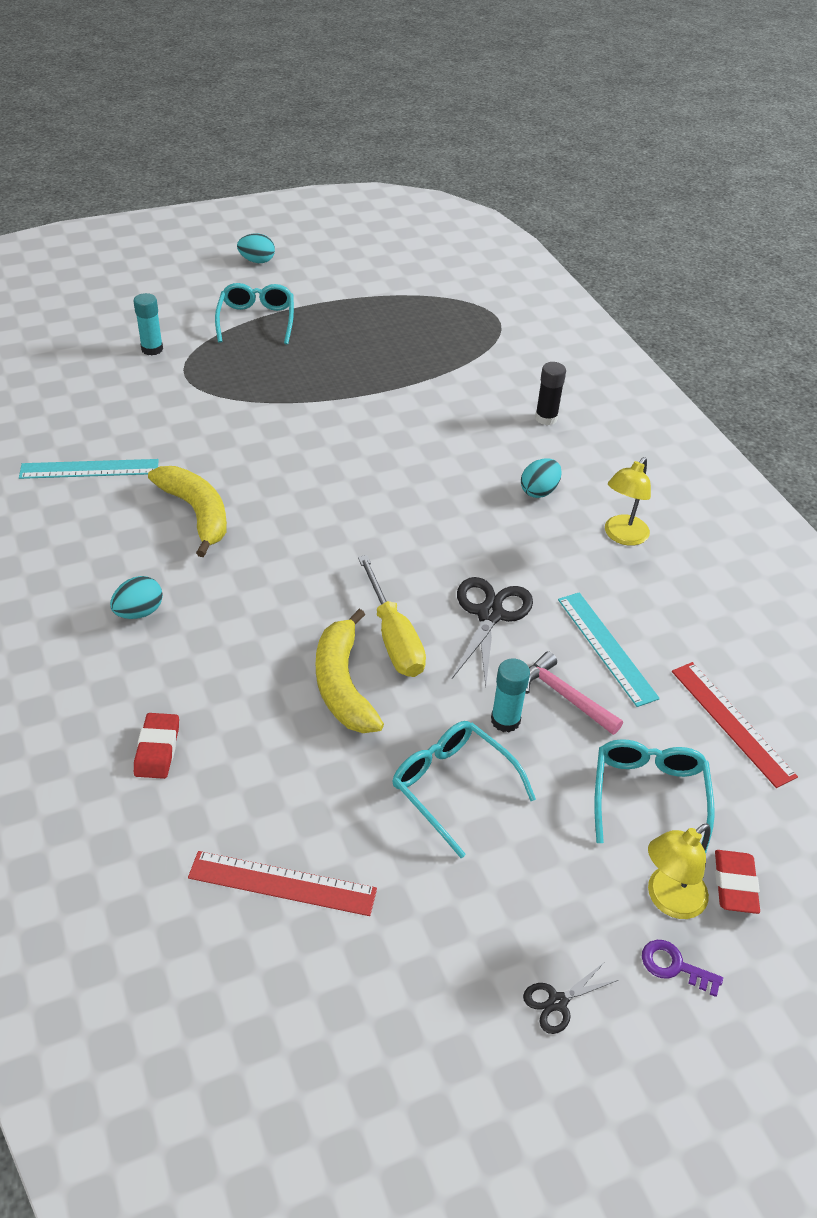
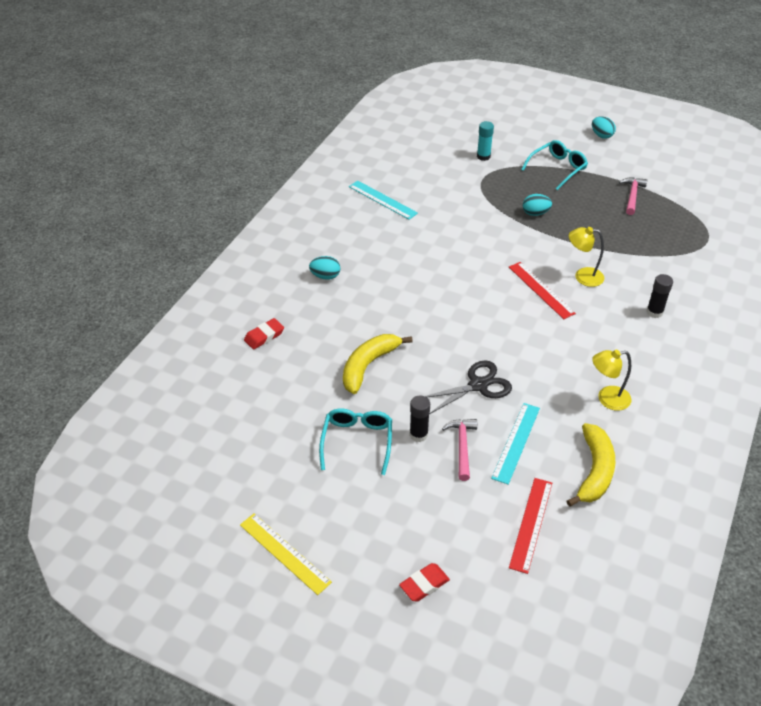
camera: 50 degrees right, 0 degrees up
yellow banana [148,466,227,557] -> yellow banana moved to [567,423,615,507]
red ruler [188,851,377,916] -> red ruler moved to [509,262,576,319]
yellow screwdriver [358,555,426,677] -> none
turquoise glue stick [491,659,530,732] -> black glue stick [410,395,430,442]
turquoise egg [521,458,562,498] -> turquoise egg moved to [523,194,552,216]
black scissors [523,962,618,1034] -> yellow ruler [240,514,332,595]
turquoise glasses [594,739,715,853] -> none
purple key [642,940,723,997] -> none
yellow lamp [648,823,711,919] -> yellow lamp moved to [569,227,604,287]
none -> pink hammer [619,177,648,215]

